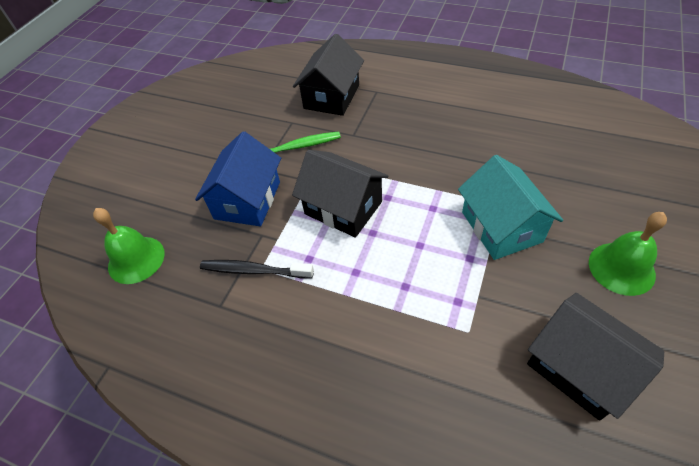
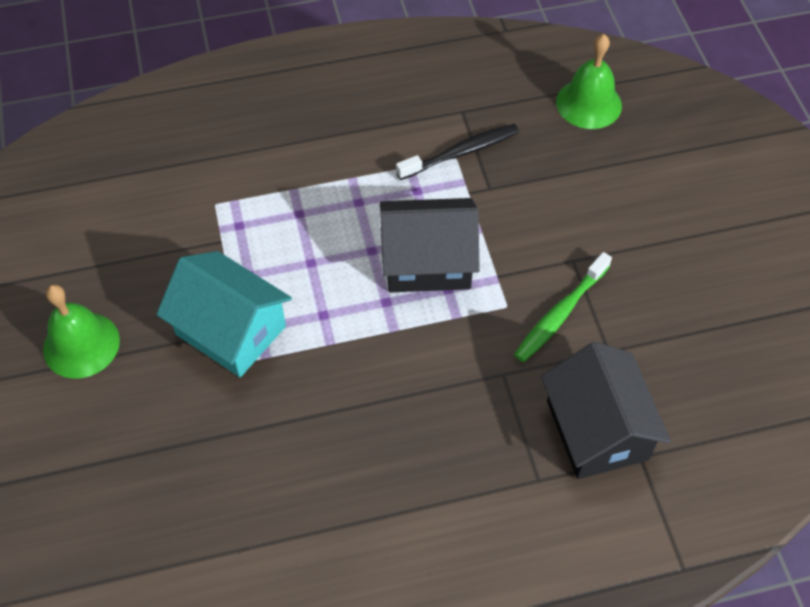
camera: 140 degrees right, 5 degrees up
blue house [195,131,281,226] -> none
black house [527,293,664,421] -> none

